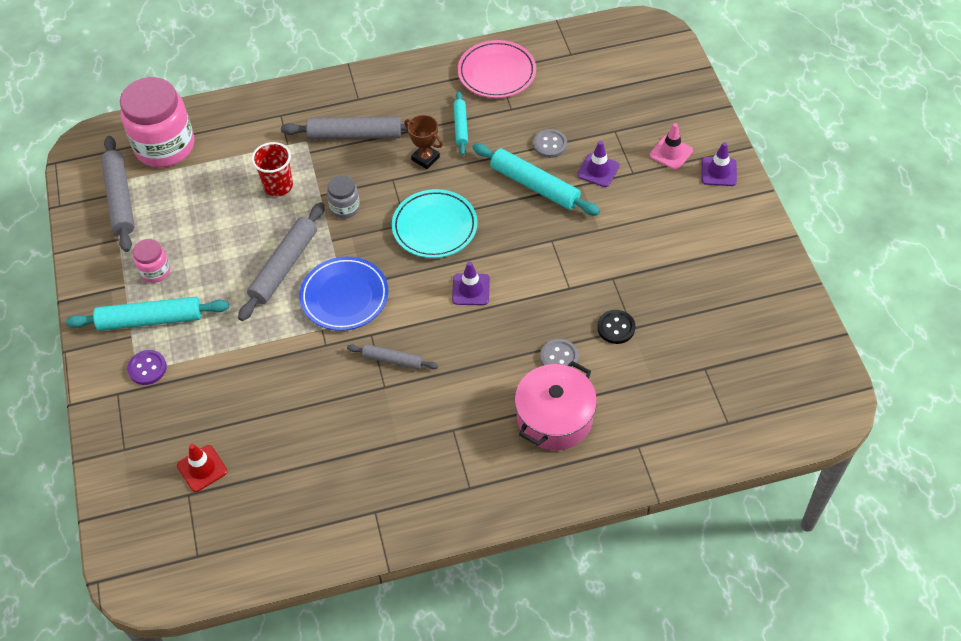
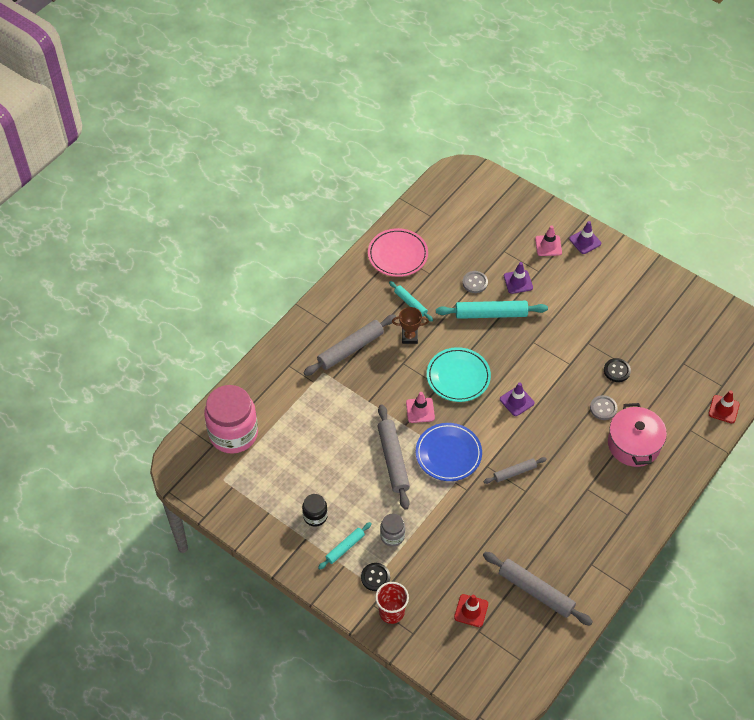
camera: 40 degrees left, 0 degrees up
turquoise rolling pin [66,297,229,331] -> turquoise rolling pin [318,522,372,569], size x0.57
grey rolling pin [101,136,135,252] -> grey rolling pin moved to [483,552,593,626]
purple button [127,350,167,385] -> black button [361,563,390,591]
pink jar [133,239,170,283] -> black jar [302,494,328,527]
red cup [252,142,293,197] -> red cup moved to [375,582,409,624]
grey jar [327,175,360,219] -> grey jar moved to [380,514,405,547]
none -> pink traffic cone [406,392,435,423]
none -> red traffic cone [708,390,740,423]

